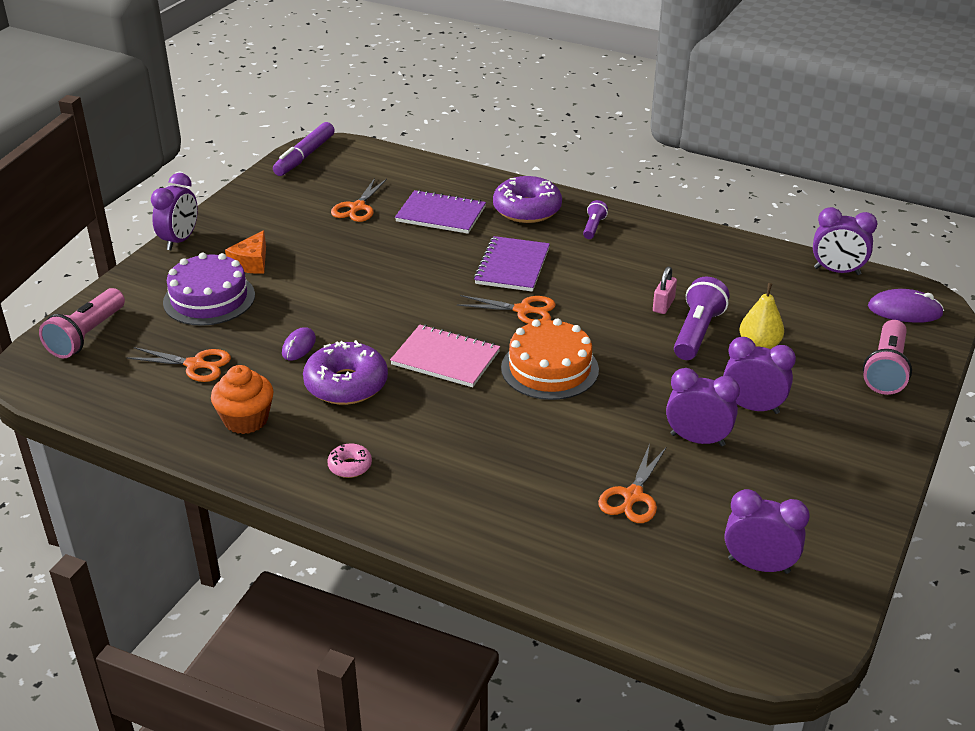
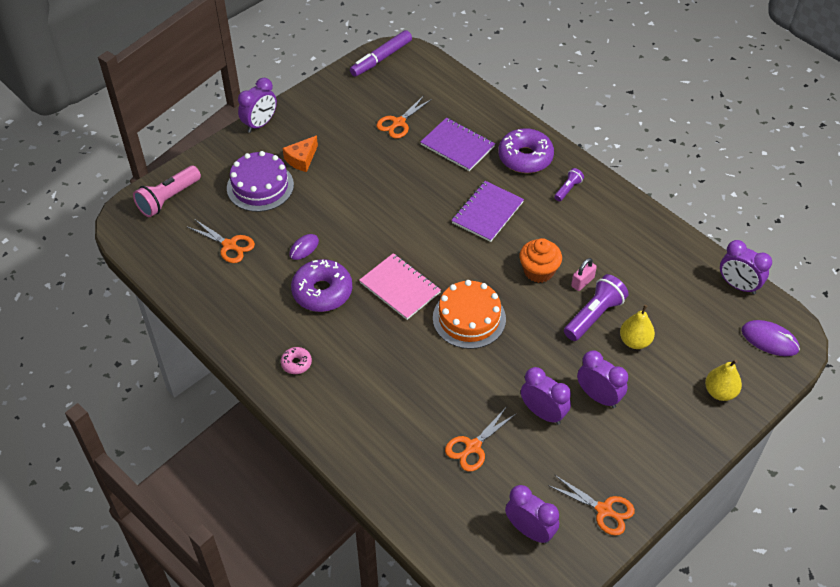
camera: 20 degrees right, 15 degrees up
orange cupcake [211,365,274,434] -> orange cupcake moved to [520,238,562,283]
orange scissors [457,295,556,324] -> orange scissors moved to [548,475,635,536]
pink flashlight [863,320,912,395] -> yellow pear [705,360,742,401]

